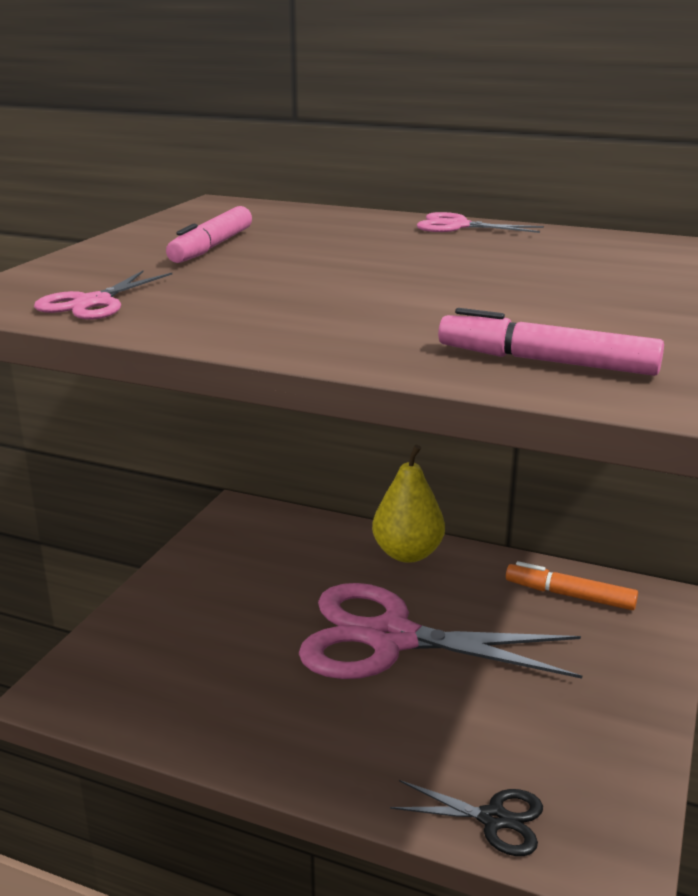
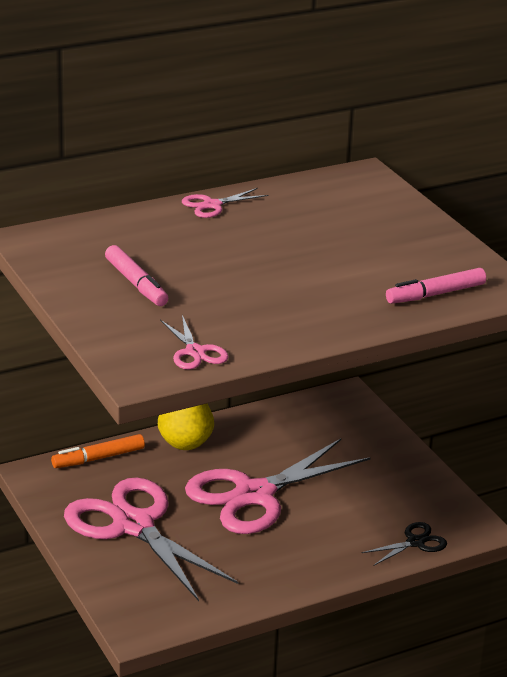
camera: 50 degrees left, 5 degrees up
orange marker [506,561,638,610] -> orange marker moved to [51,434,145,468]
none -> pink scissors [64,477,239,601]

